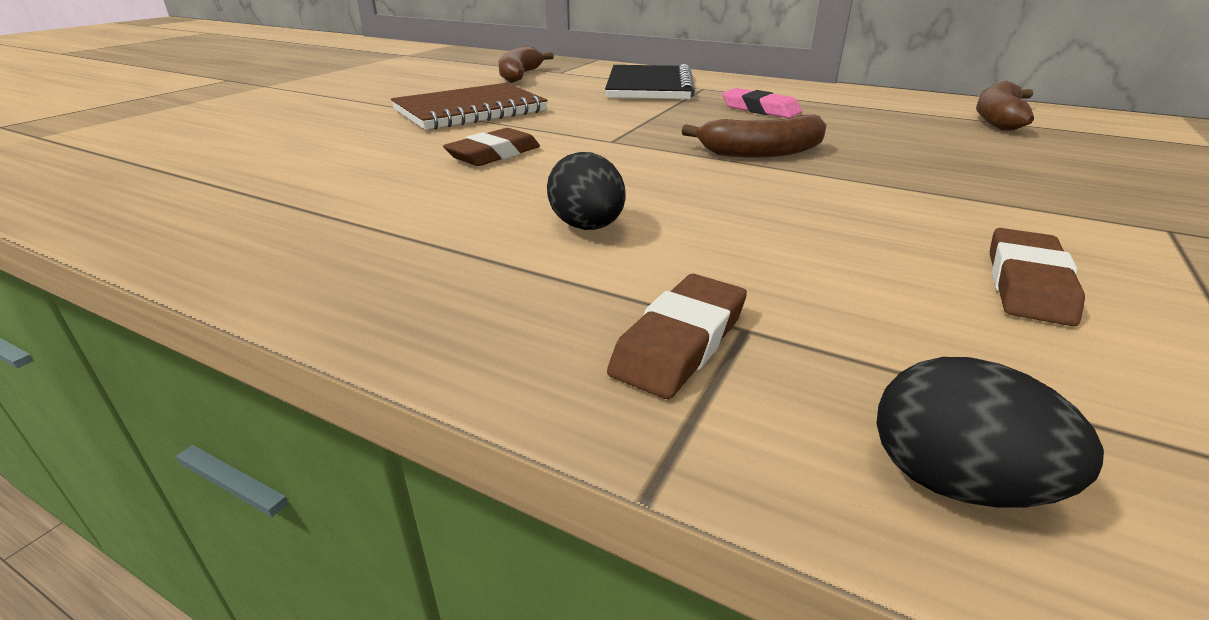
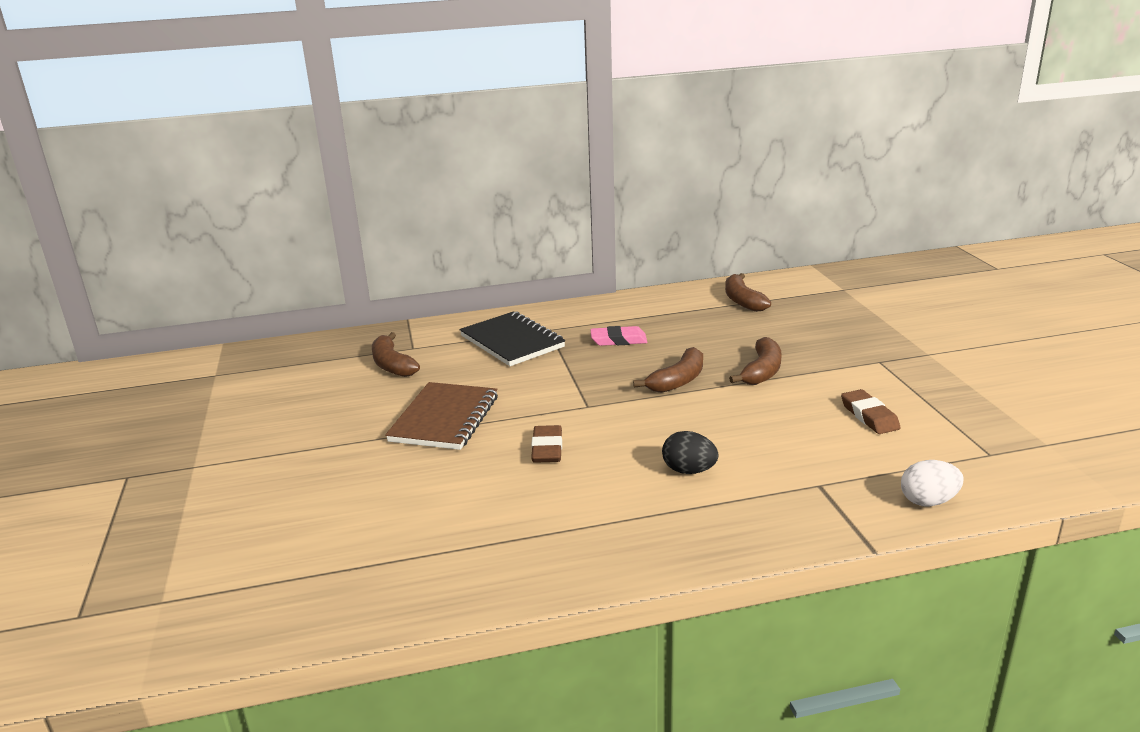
camera: 40 degrees left, 5 degrees down
brown eraser [607,274,747,399] -> none
black egg [877,357,1104,507] -> white egg [901,460,964,507]
none -> brown banana [729,337,782,385]

